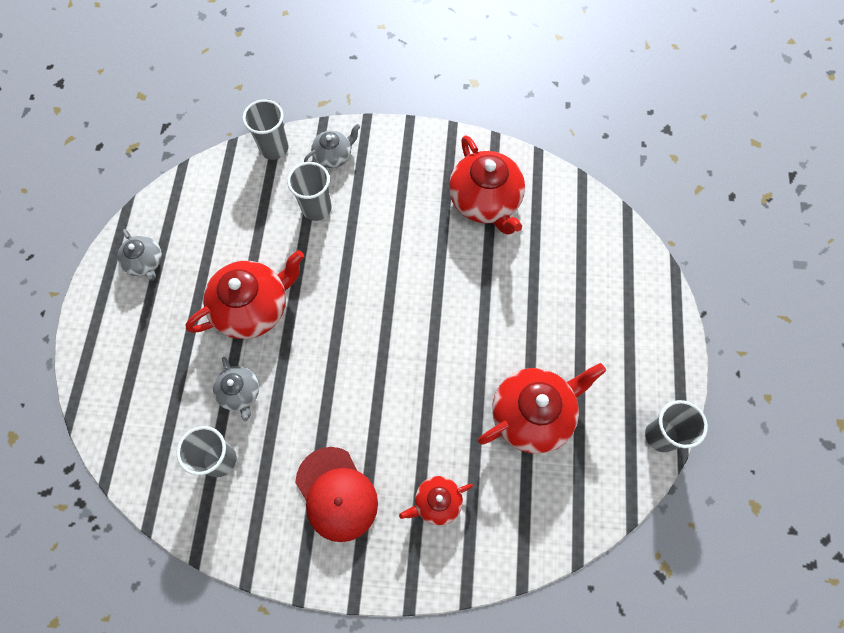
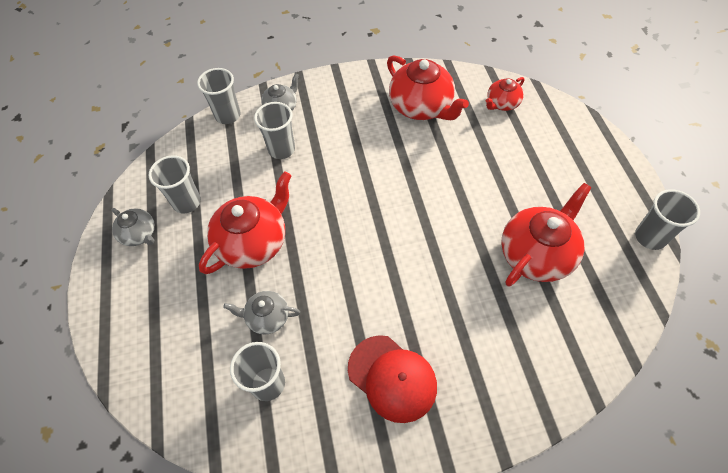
camera: 15 degrees left, 10 degrees down
grey teapot [213,357,259,421] -> grey teapot turned 135 degrees clockwise [224,291,300,335]
red teapot [399,476,473,526] -> red teapot moved to [486,77,524,111]
none -> grey cup [149,155,201,214]

